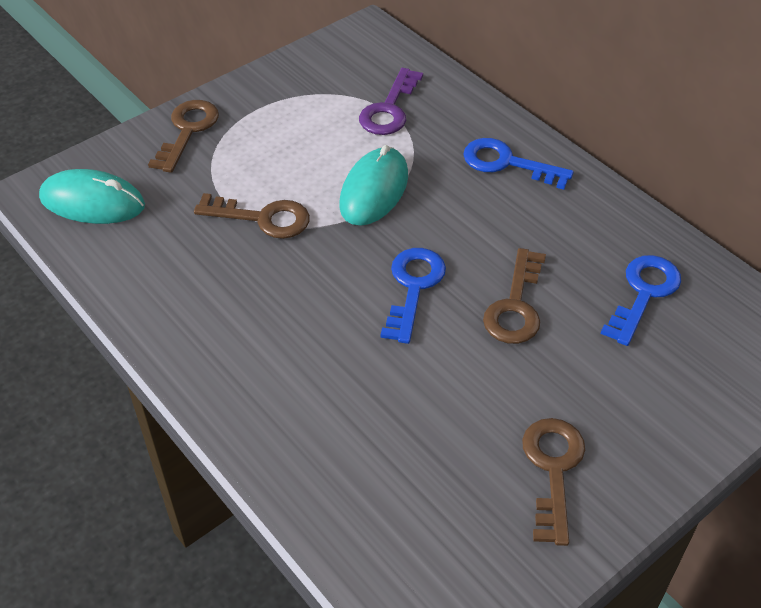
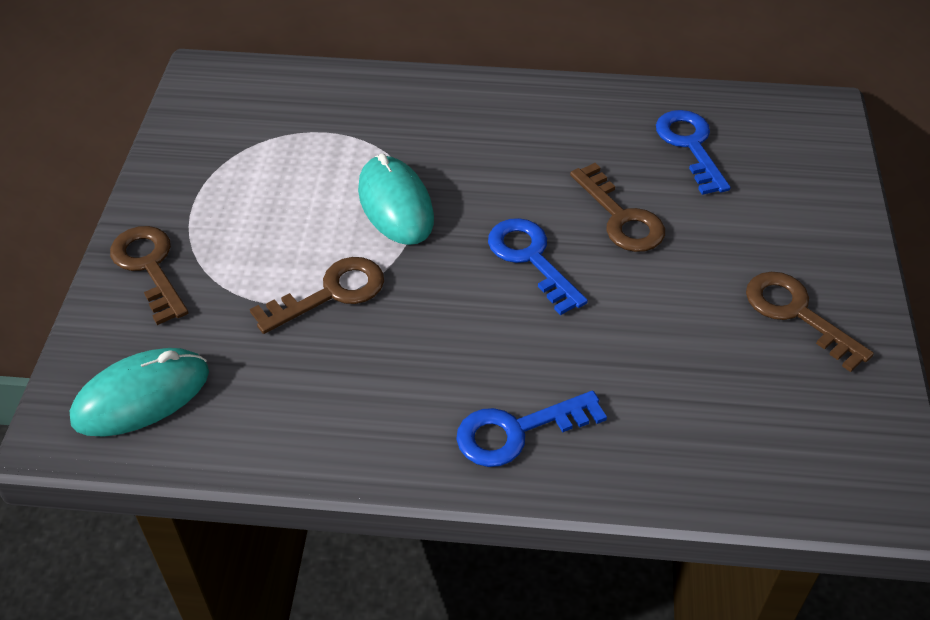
camera: 45 degrees left, 0 degrees up
purple key [359,68,423,135] -> none
blue key [463,138,574,190] -> blue key moved to [456,391,607,467]

